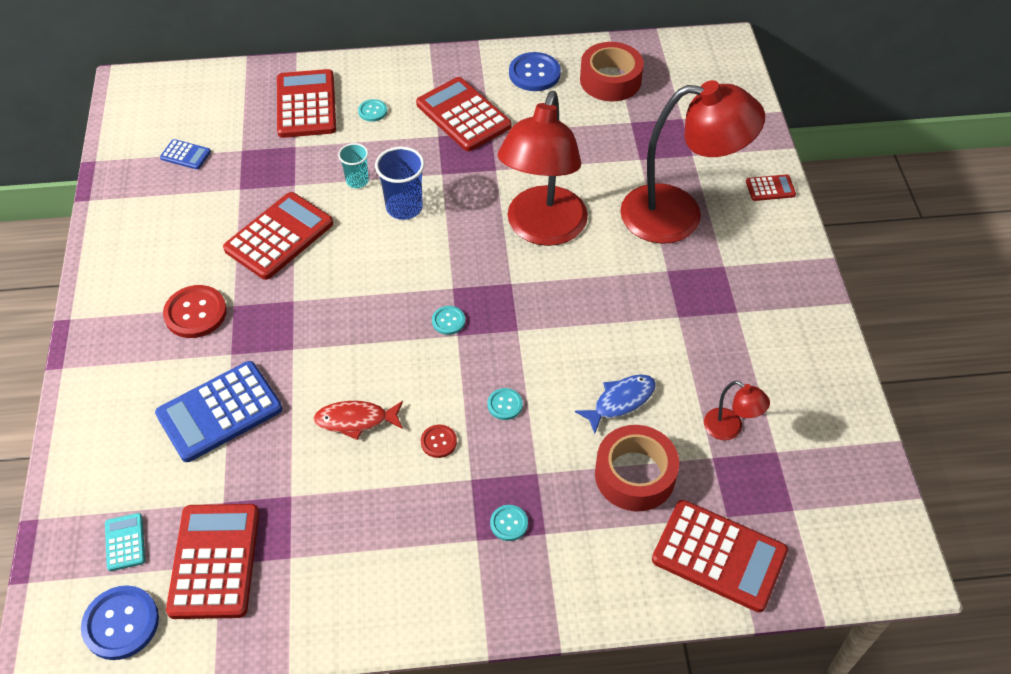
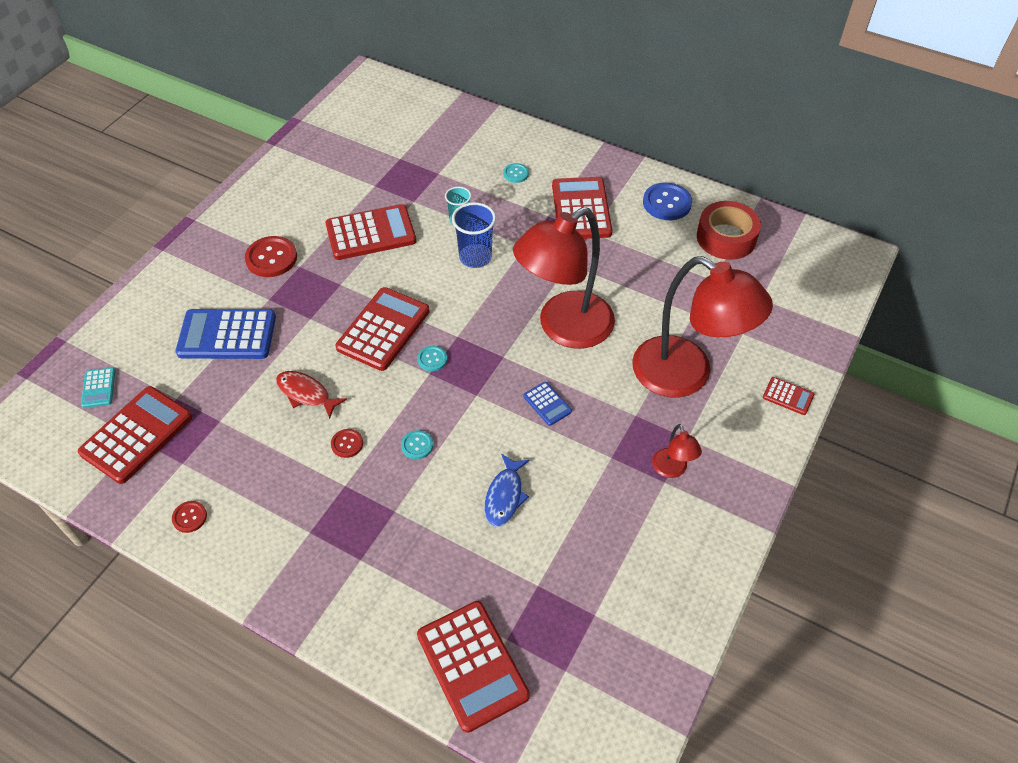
camera: 35 degrees right, 0 degrees up
blue button [81,585,159,660] -> none
turquoise calculator [105,513,145,571] -> turquoise calculator turned 150 degrees clockwise [81,367,115,408]
blue calculator [160,139,211,169] -> blue calculator moved to [523,382,572,426]
red calculator [277,69,336,138] -> red calculator moved to [335,287,430,371]
turquoise button [490,505,528,541] -> none
blue fish [575,375,656,434] -> blue fish turned 105 degrees clockwise [485,454,530,527]
red tape [595,425,679,511] -> none
red lamp [704,381,770,440] -> red lamp moved to [652,424,702,478]
none -> red button [172,501,207,533]

